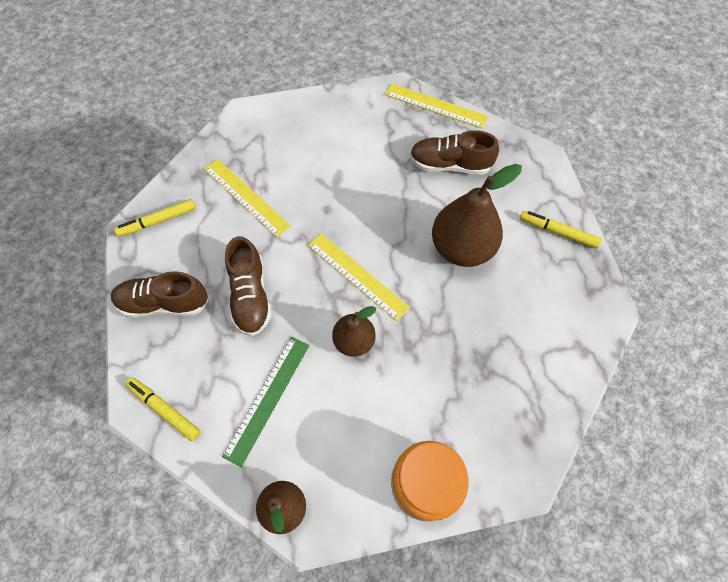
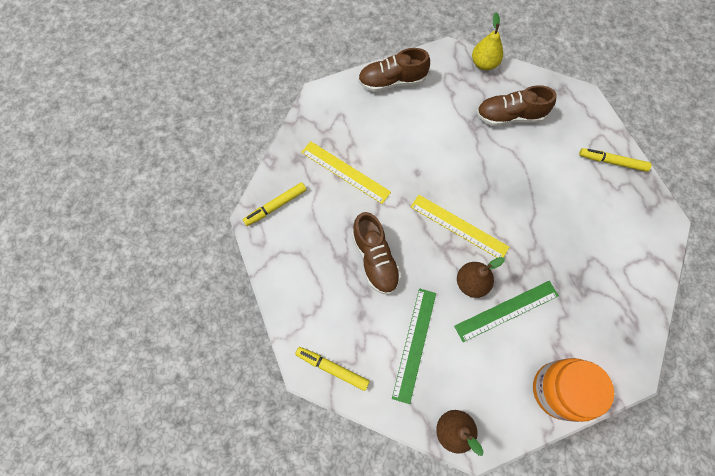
camera: 10 degrees left, 5 degrees up
brown shoe [111,271,209,318] -> brown shoe moved to [358,48,430,92]
yellow ruler [385,83,488,129] -> yellow pear [472,13,503,70]
brown pear [432,164,522,267] -> none
none -> green ruler [454,281,559,342]

